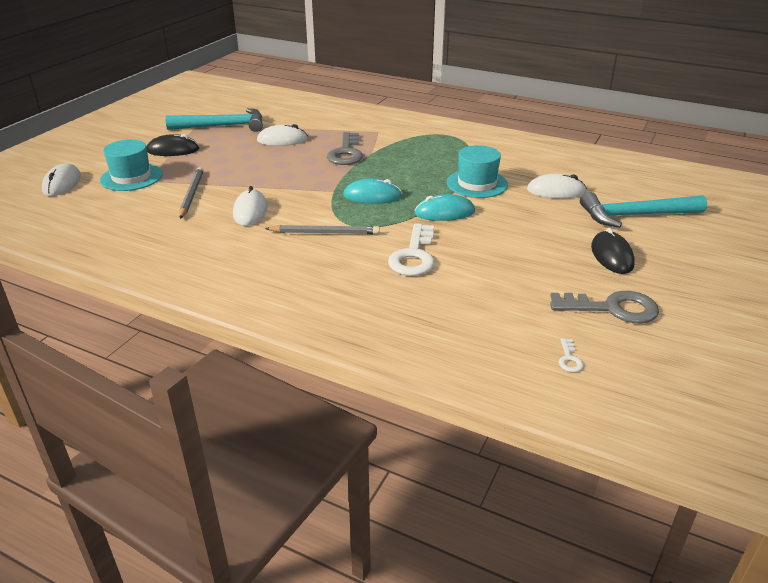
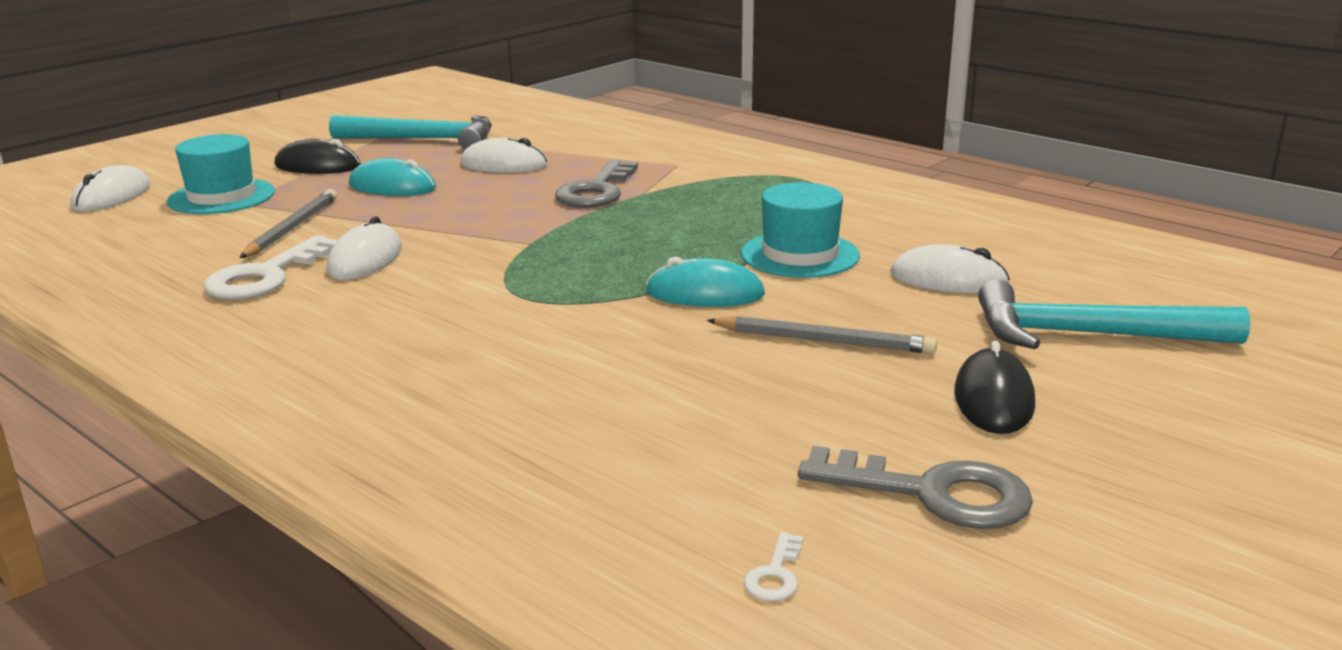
camera: 15 degrees right, 10 degrees down
grey pencil [265,225,380,234] -> grey pencil moved to [706,316,937,354]
turquoise mouse [343,178,402,204] -> turquoise mouse moved to [349,158,436,196]
white key [388,223,435,276] -> white key moved to [204,235,338,300]

